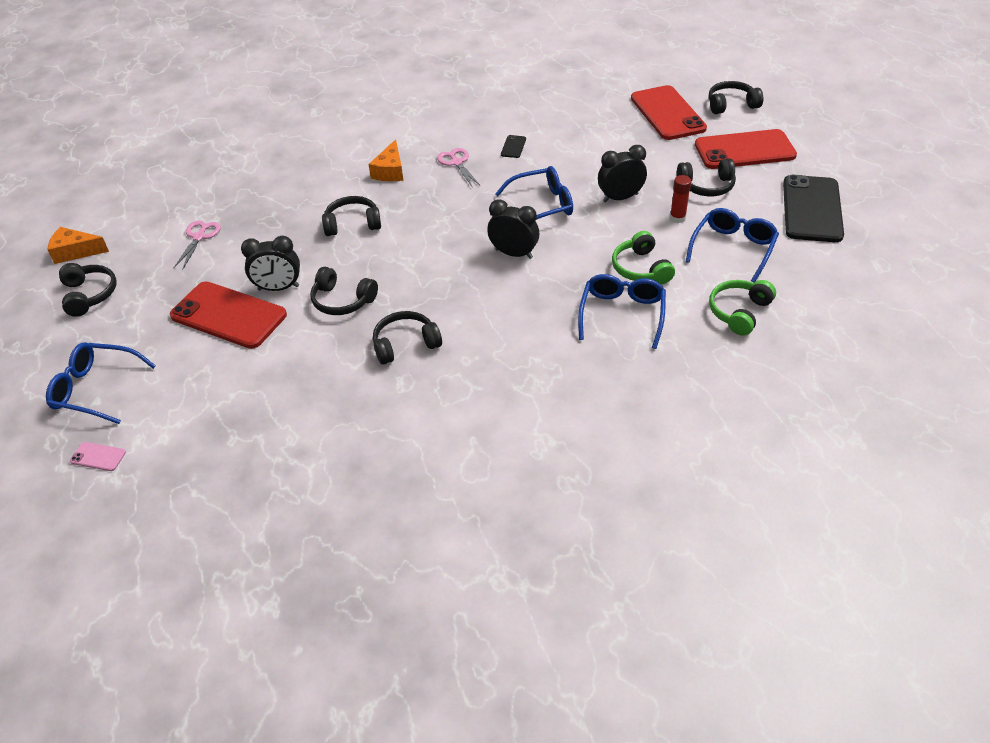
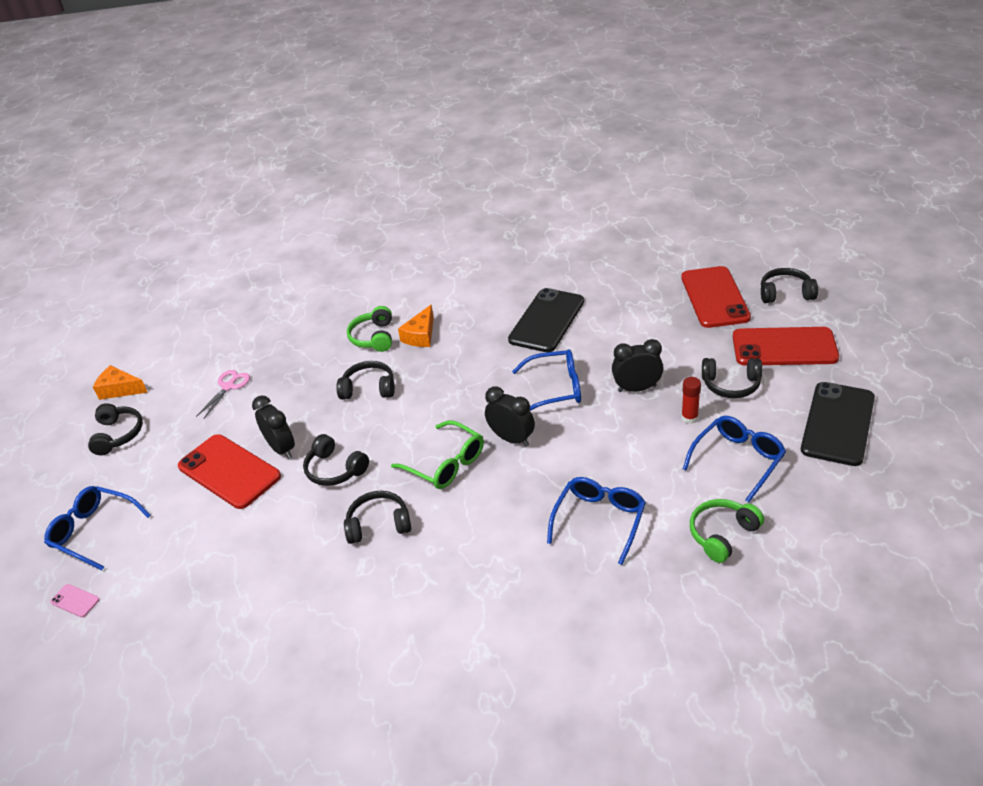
camera: 15 degrees right, 5 degrees down
black clock [241,236,300,291] -> black clock turned 135 degrees counterclockwise [252,396,295,459]
pink scissors [437,148,480,186] -> none
black phone [501,135,526,158] -> black phone [508,288,584,352], size x2.50
green headphones [612,231,675,284] -> green headphones moved to [347,306,392,352]
none -> green glasses [391,420,484,489]

